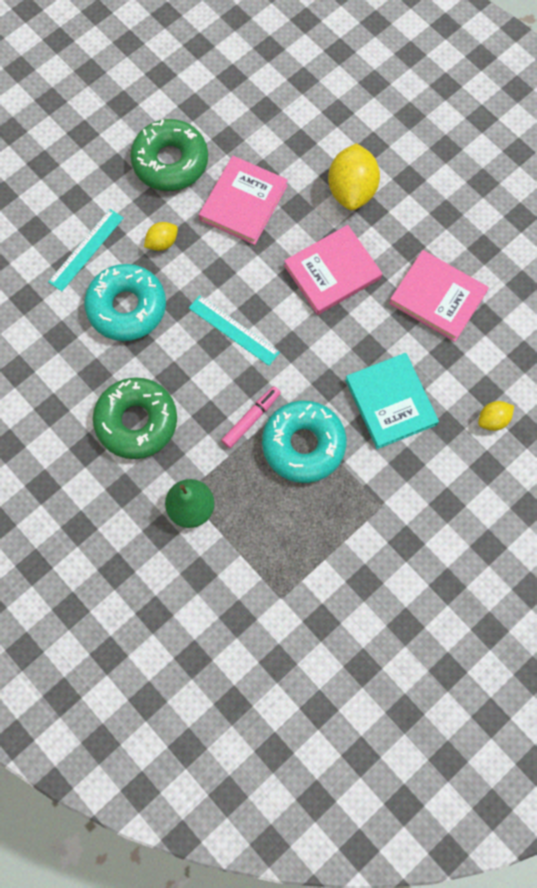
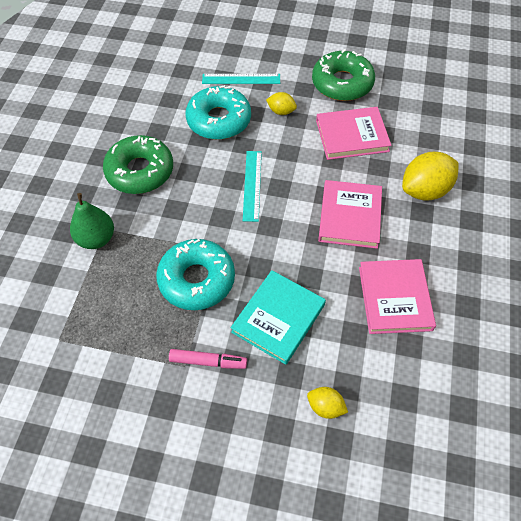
camera: 55 degrees right, 15 degrees down
pink marker [221,386,281,448] -> pink marker moved to [169,349,247,369]
pink book [284,225,382,315] -> pink book turned 75 degrees clockwise [318,180,382,249]

